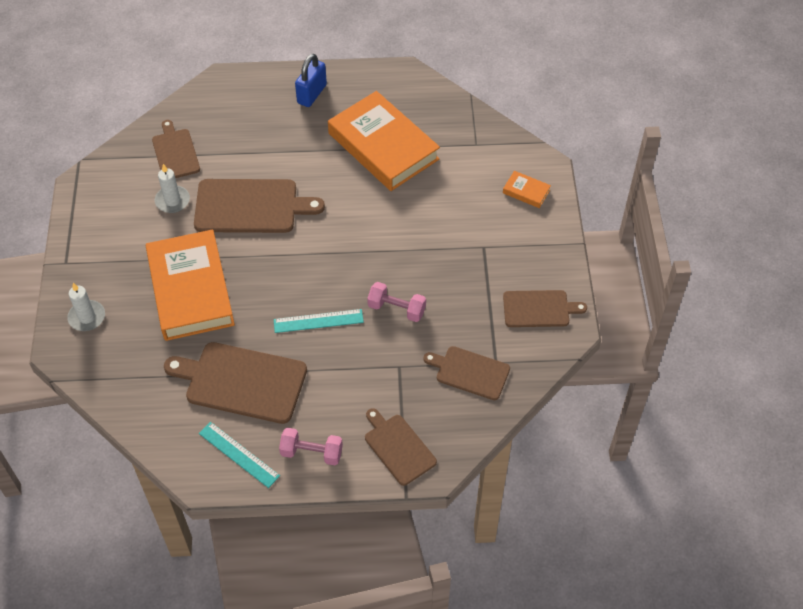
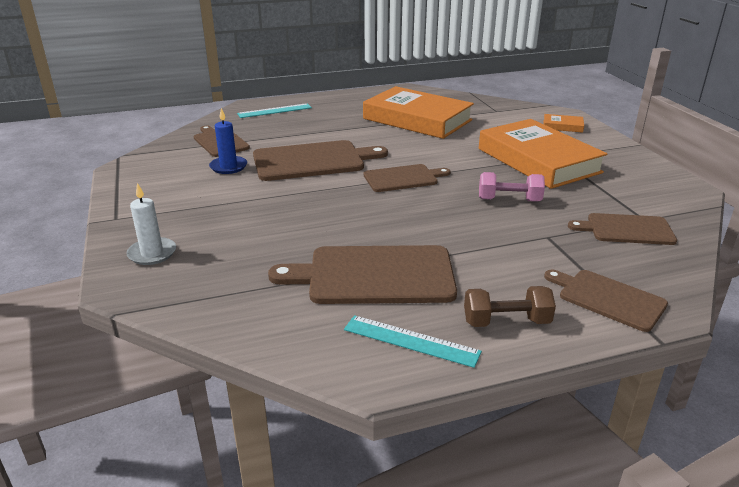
camera: 15 degrees left, 25 degrees down
orange book [146,229,235,341] -> orange book moved to [479,119,608,189]
white candle [155,164,190,213] -> blue candle [209,108,247,174]
turquoise ruler [274,309,364,333] -> turquoise ruler moved to [237,103,312,118]
pink dumbbell [279,428,343,465] -> brown dumbbell [464,286,556,327]
blue padlock [295,54,327,107] -> none
brown cutting board [503,290,587,327] -> brown cutting board moved to [364,164,451,192]

